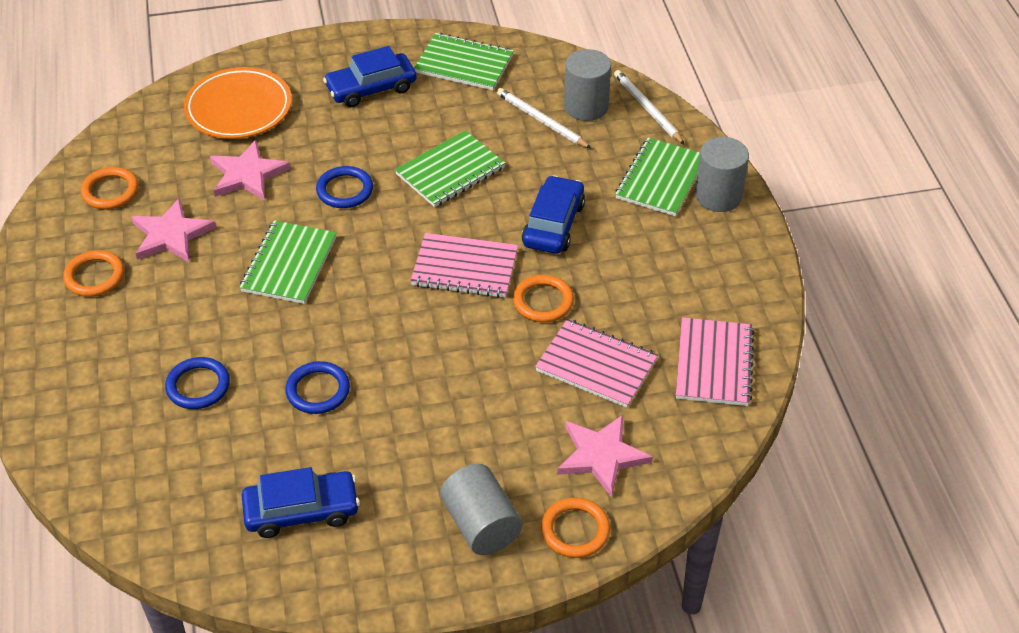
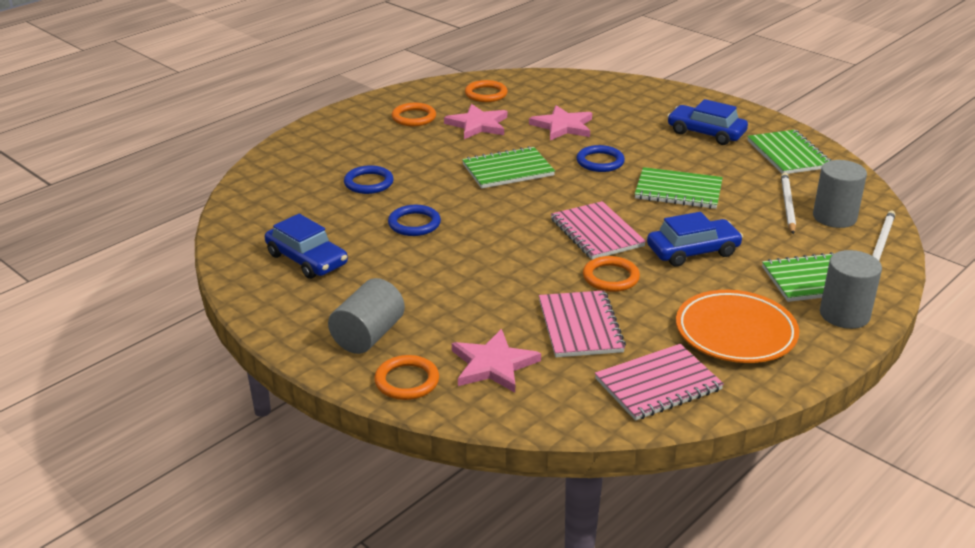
camera: 55 degrees right, 15 degrees down
orange plate [184,67,292,139] -> orange plate moved to [676,290,799,363]

